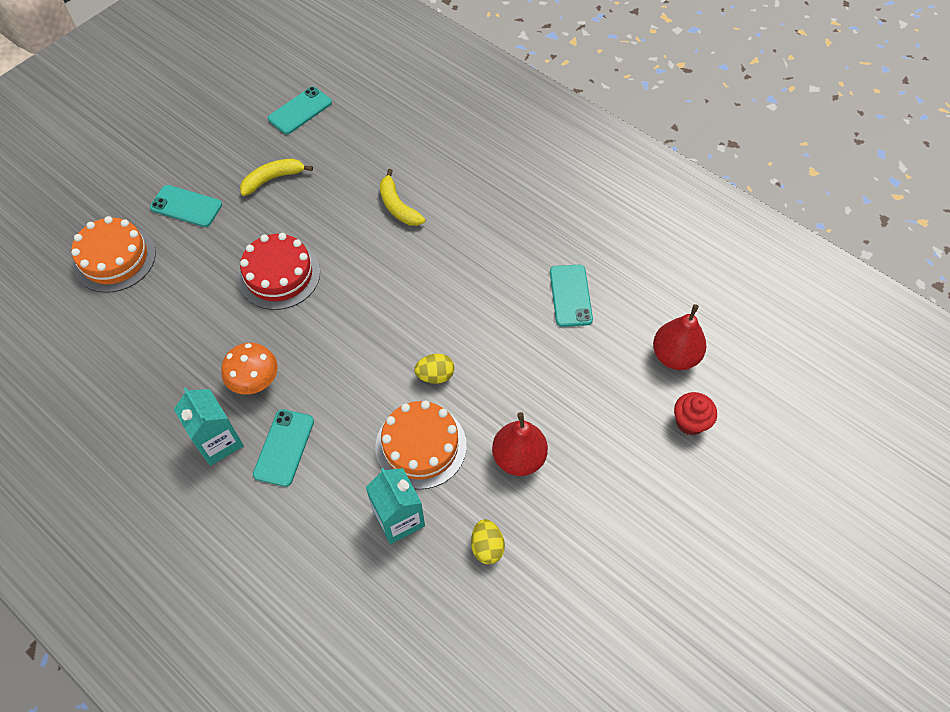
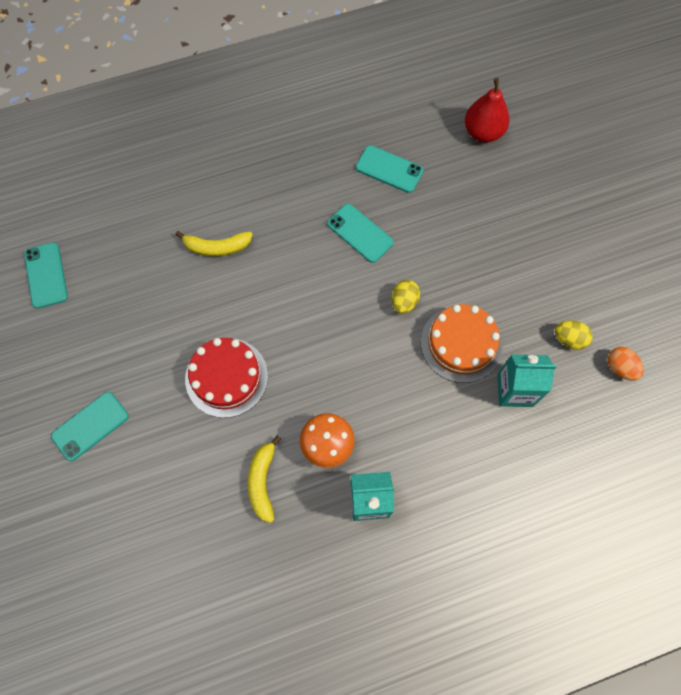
camera: 60 degrees left, 10 degrees up
orange cake [71,216,156,293] -> none
yellow banana [240,158,313,196] -> yellow banana moved to [248,435,281,523]
turquoise phone [253,409,314,487] -> turquoise phone moved to [327,204,394,263]
red pear [492,412,548,476] -> none
red cupcake [674,392,717,435] -> none
none -> orange egg [608,347,644,381]

